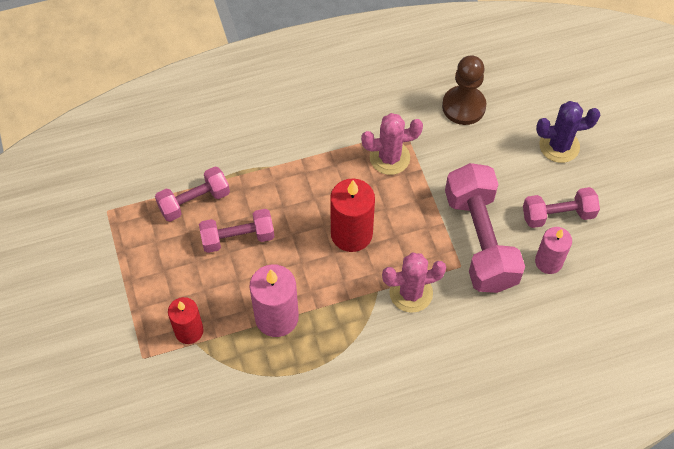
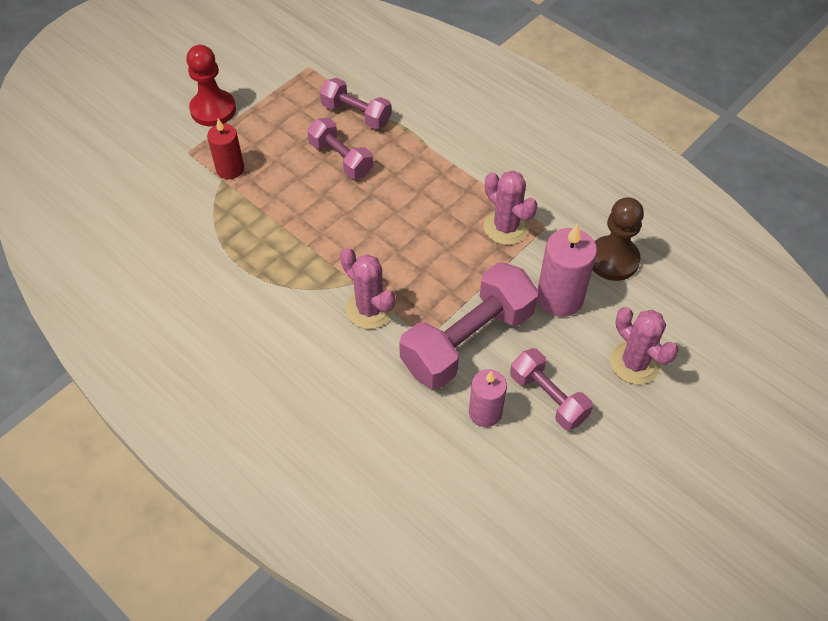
camera: 60 degrees right, 5 degrees down
pink candle [249,264,299,337] -> pink candle moved to [537,223,597,317]
red candle [330,179,375,252] -> none
purple cactus [536,101,600,163] -> pink cactus [610,307,679,384]
none -> red pawn [186,45,236,126]

